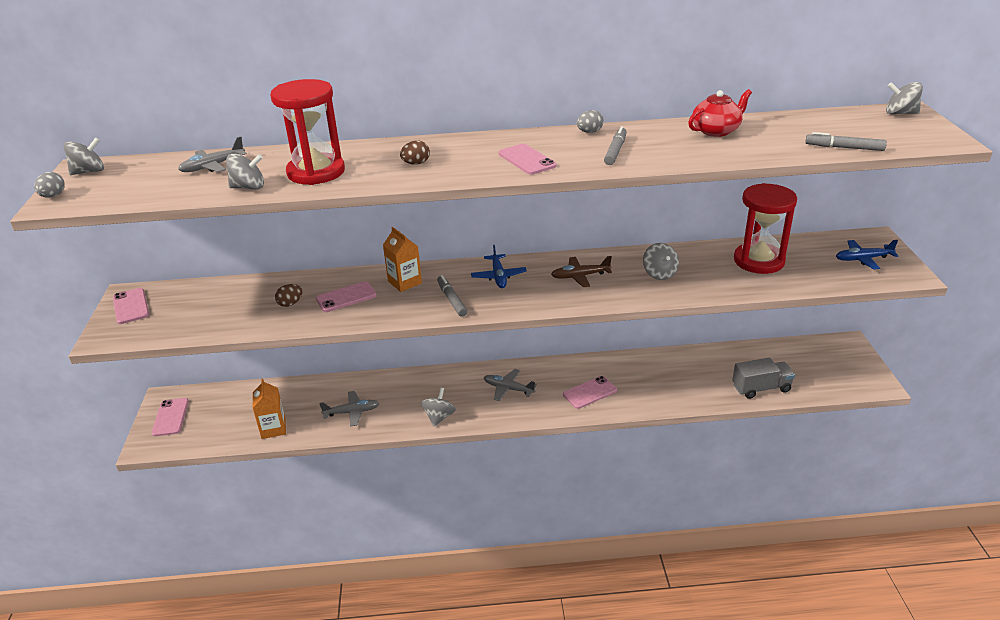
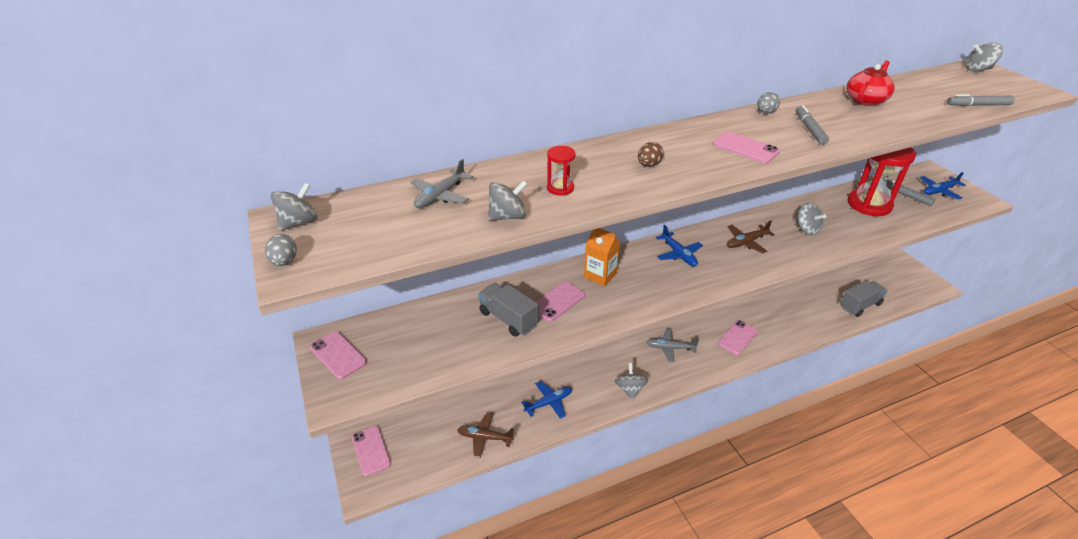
camera: 20 degrees left, 5 degrees up
orange carton [253,378,286,439] -> brown plane [457,413,514,458]
red hourglass [270,79,345,185] -> red hourglass [547,146,575,196], size x0.45
brown egg [275,284,303,307] -> grey truck [478,283,539,337]
grey plane [319,391,380,427] -> blue plane [521,381,572,419]
grey marker [437,275,467,317] -> grey marker moved to [883,178,935,206]

